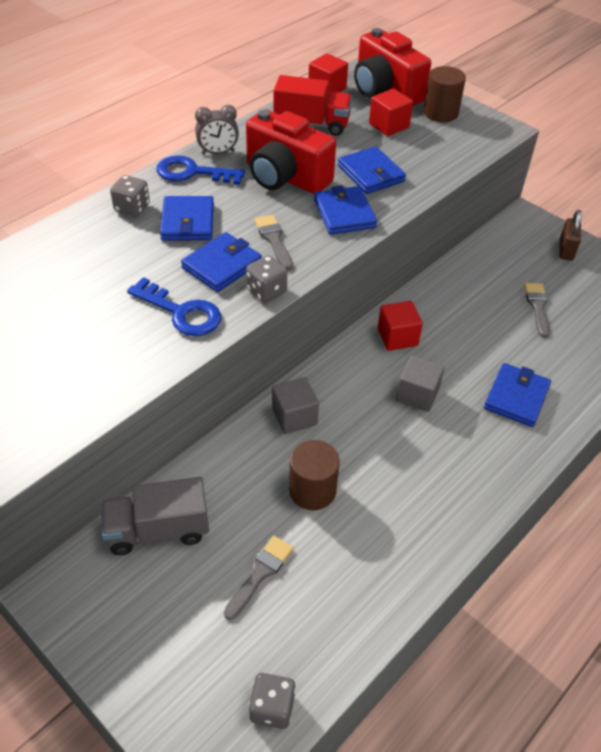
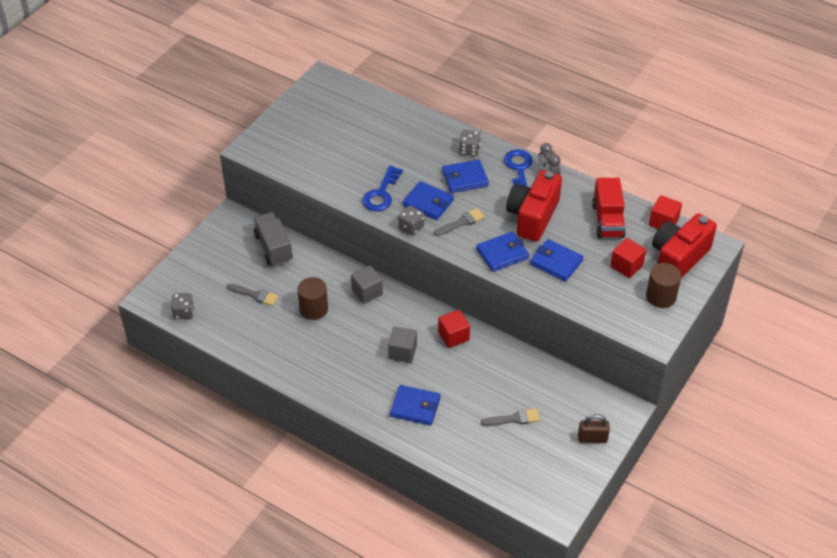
camera: 80 degrees right, 0 degrees up
blue wallet [338,146,406,194] -> blue wallet turned 75 degrees clockwise [530,239,583,282]

